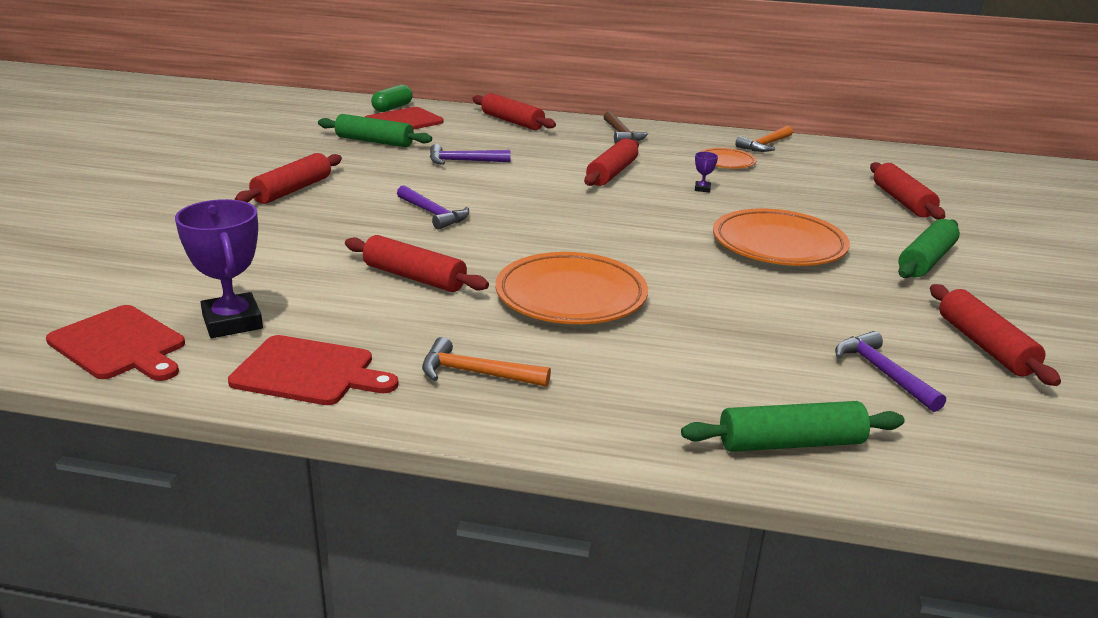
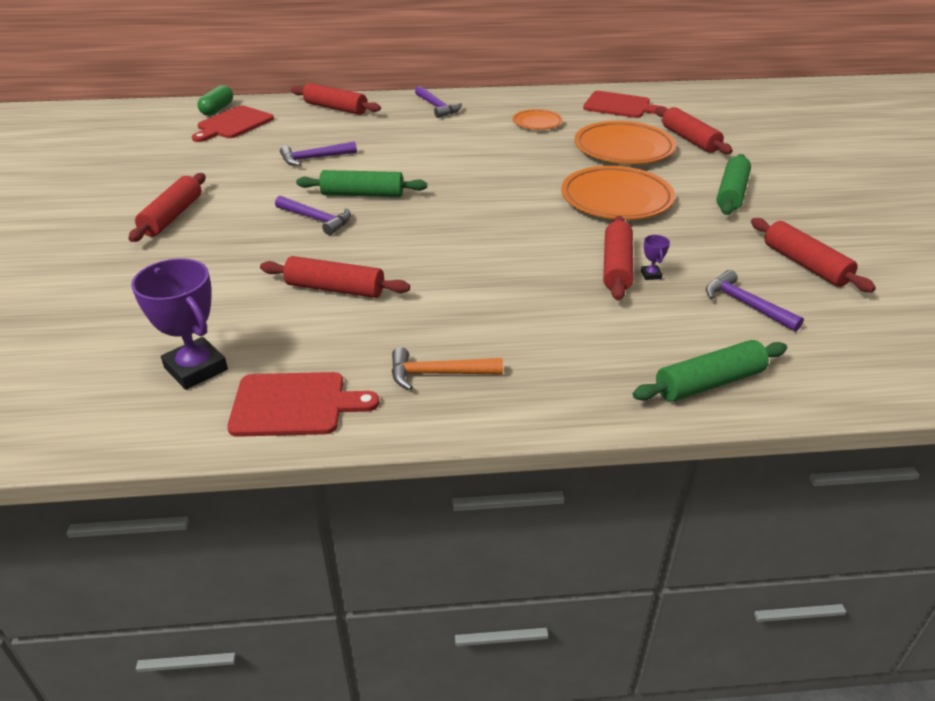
camera: 15 degrees left, 10 degrees up
red cutting board [46,305,185,381] -> red cutting board moved to [583,91,668,118]
green rolling pin [318,114,432,147] -> green rolling pin moved to [296,170,427,197]
orange plate [496,252,648,324] -> orange plate moved to [574,121,676,164]
red rolling pin [584,139,639,186] -> red rolling pin moved to [603,216,633,301]
brown hammer [603,111,648,143] -> purple hammer [415,86,462,118]
purple trophy [695,152,718,192] -> purple trophy moved to [641,235,670,280]
orange hammer [736,126,793,152] -> none

